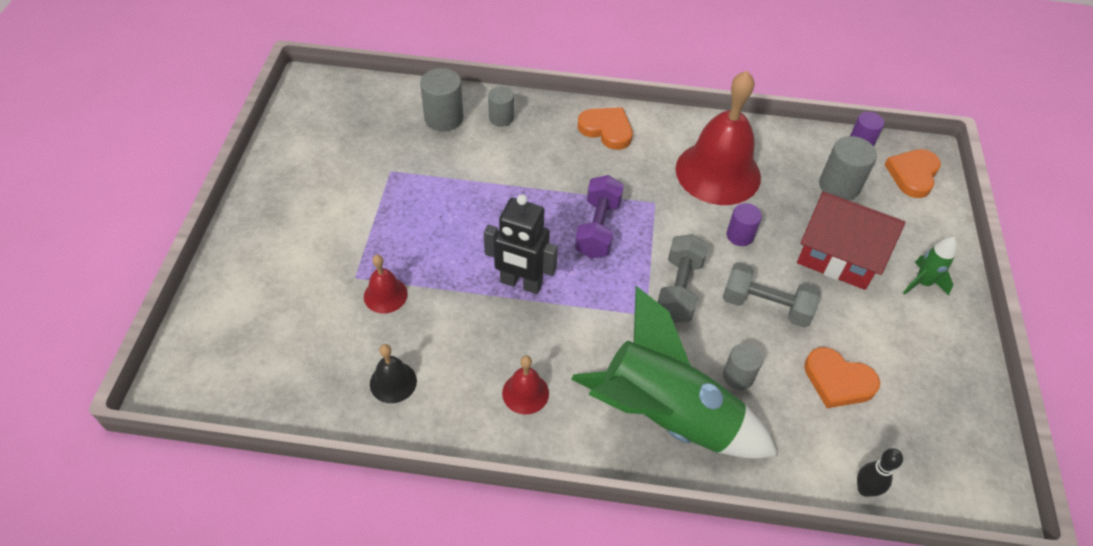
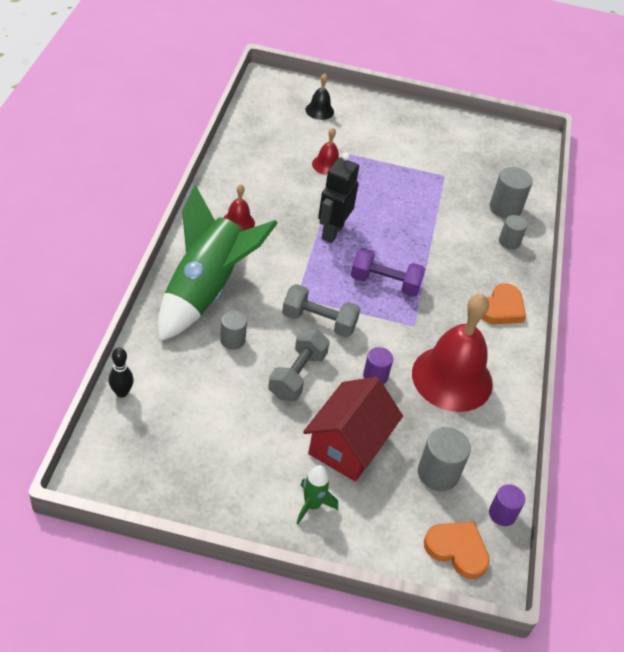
camera: 90 degrees right, 5 degrees down
black bell [370,344,417,403] -> black bell moved to [305,74,334,120]
orange heart [804,347,880,408] -> none

